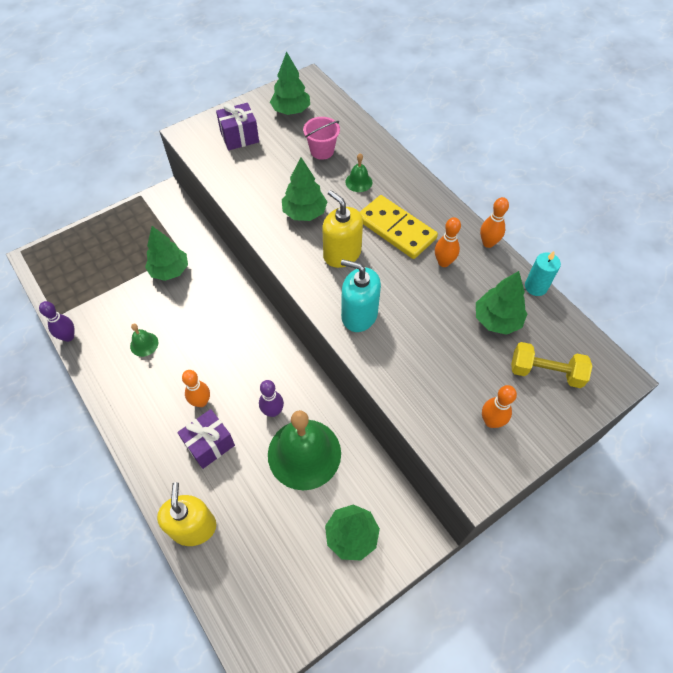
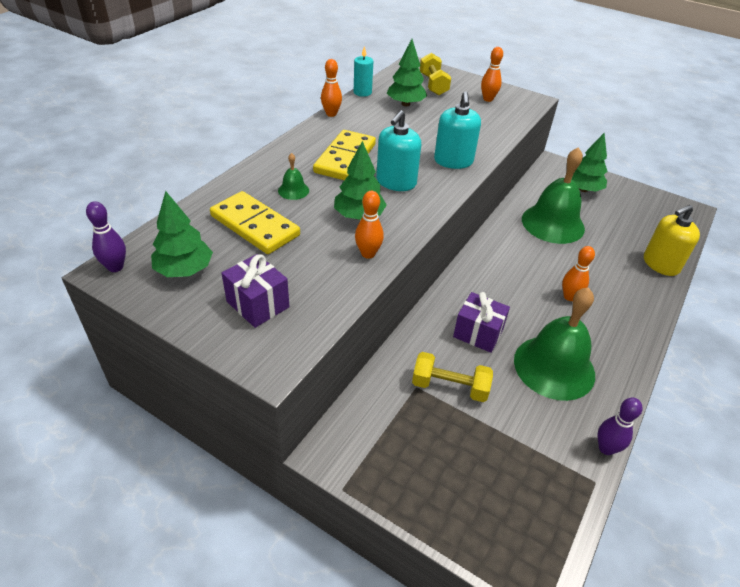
camera: 115 degrees left, 15 degrees down
green bell [130,324,158,357] -> green bell [514,287,595,401], size x2.37
green tree [145,226,188,281] -> yellow dumbbell [412,352,493,402]
purple gift [177,409,235,469] -> purple gift moved to [453,292,510,353]
purple bowling pin [259,380,284,417] -> purple bowling pin moved to [86,201,126,272]
pink bucket [303,117,340,160] -> yellow domino [210,191,300,254]
yellow soap dispenser [322,190,363,268] -> turquoise soap dispenser [376,110,421,191]
orange bowling pin [435,217,461,267] -> orange bowling pin moved to [355,191,384,259]

